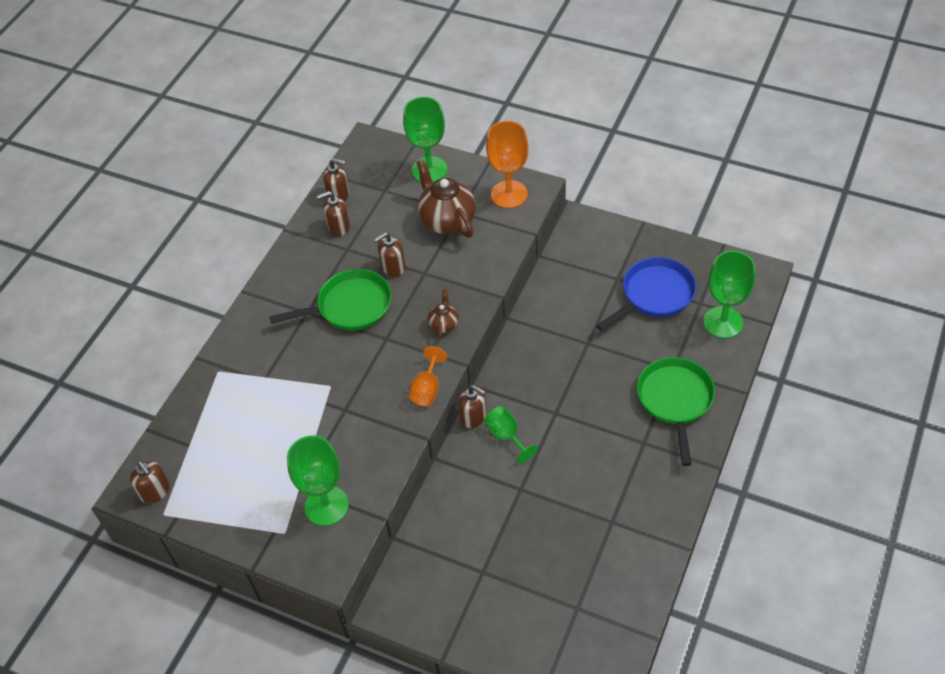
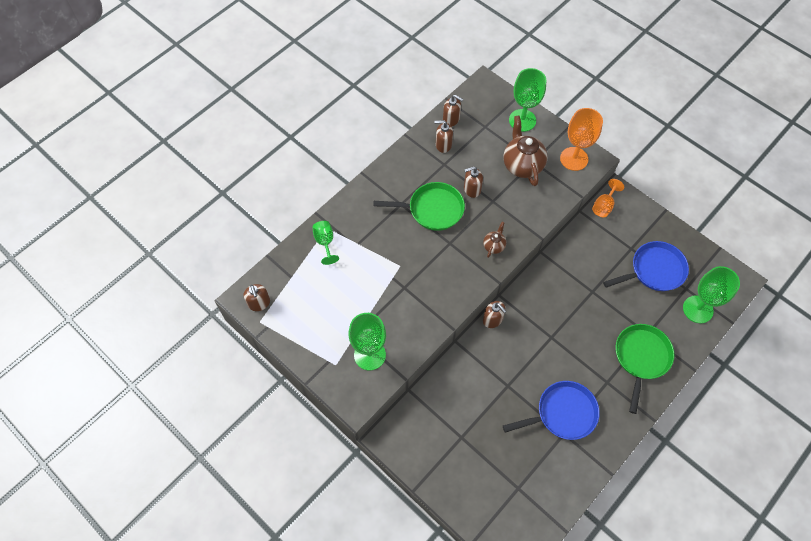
camera: 15 degrees right, 10 degrees up
orange goblet [409,346,447,406] -> orange goblet moved to [592,179,624,217]
green goblet [484,406,538,464] -> green goblet moved to [312,221,339,265]
none -> blue pan [503,381,600,440]

